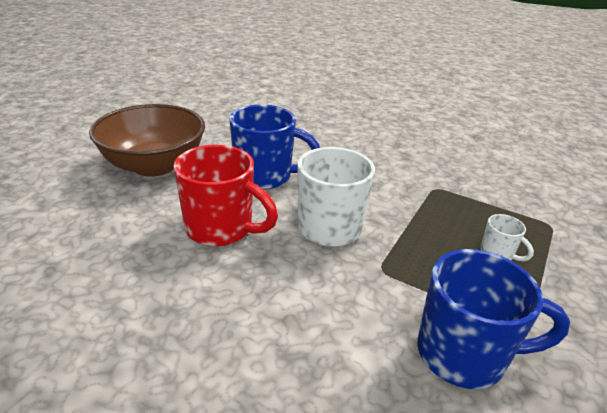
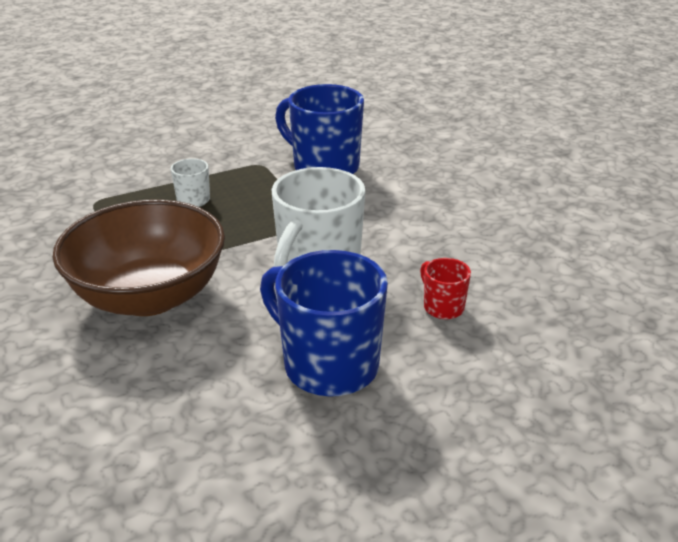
camera: 145 degrees left, 0 degrees up
brown bowl [89,104,205,177] -> brown bowl moved to [53,199,225,316]
red mug [173,145,278,246] -> red mug [420,258,471,319], size x0.47

